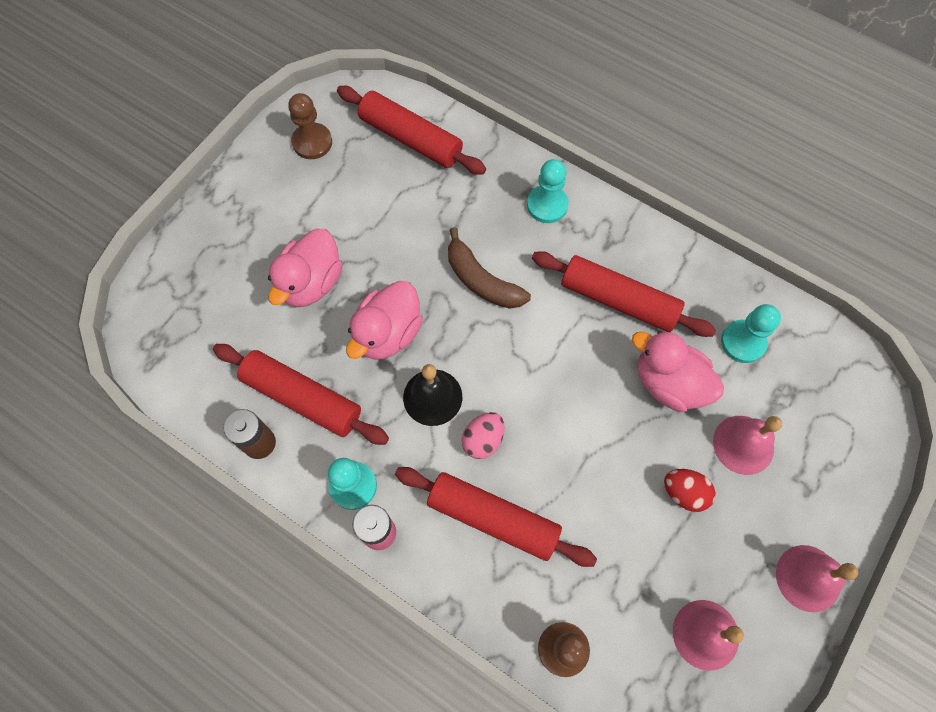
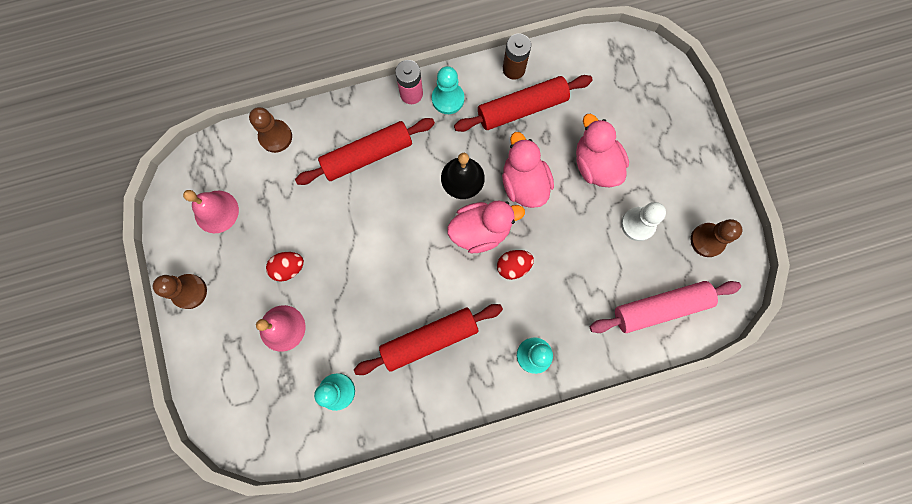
camera: 130 degrees right, 10 degrees up
red rolling pin [337,86,486,175] -> pink rolling pin [590,281,741,333]
brown banana [448,227,531,309] -> red egg [497,250,534,280]
pink egg [462,412,505,459] -> none
pink duck [632,330,724,412] -> pink duck moved to [447,201,525,253]
pink bell [776,545,858,612] -> brown pawn [153,274,207,309]
none -> white pawn [621,202,666,241]

